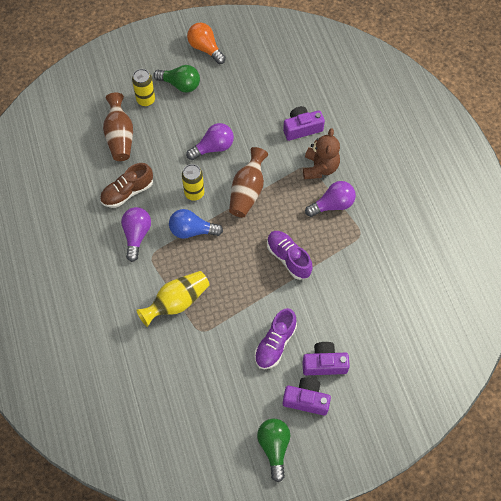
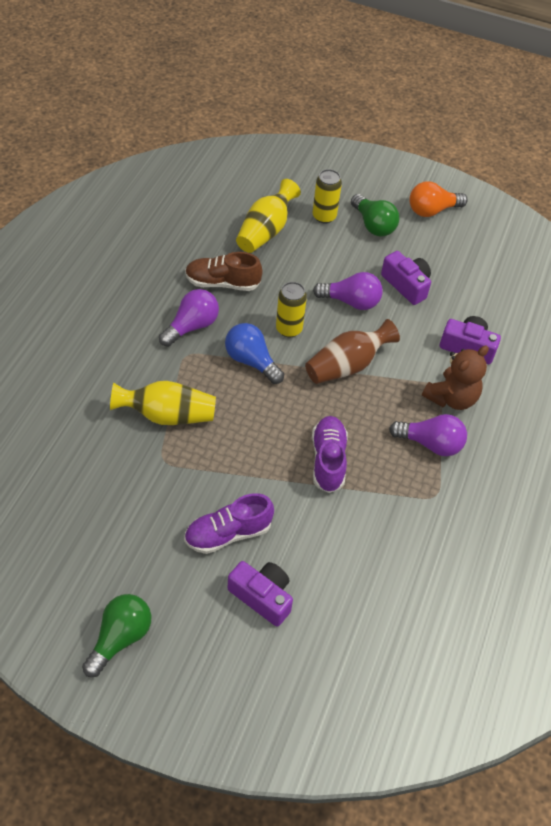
camera: 35 degrees right, 10 degrees down
brown vase [103,92,133,161] -> yellow vase [236,179,301,253]
orange light bulb [187,23,226,64] -> orange light bulb turned 105 degrees counterclockwise [409,181,468,217]
purple camera [283,378,331,415] -> purple camera moved to [381,251,431,305]

